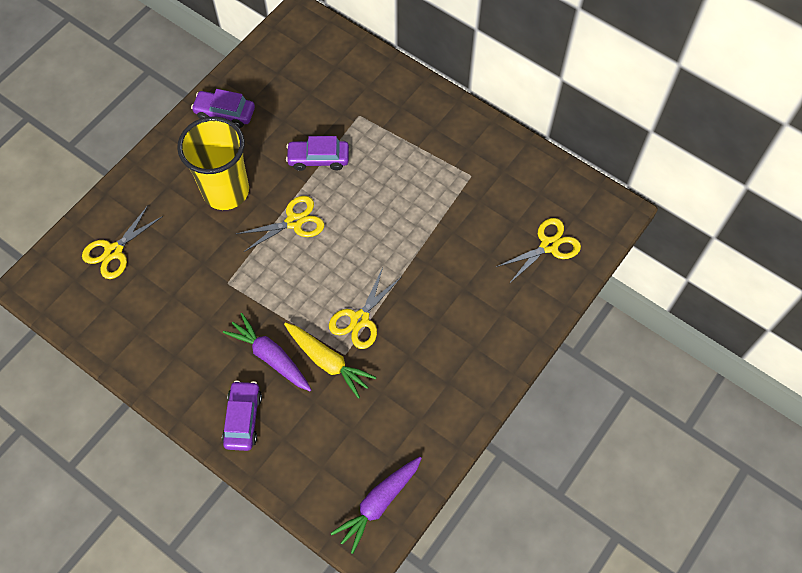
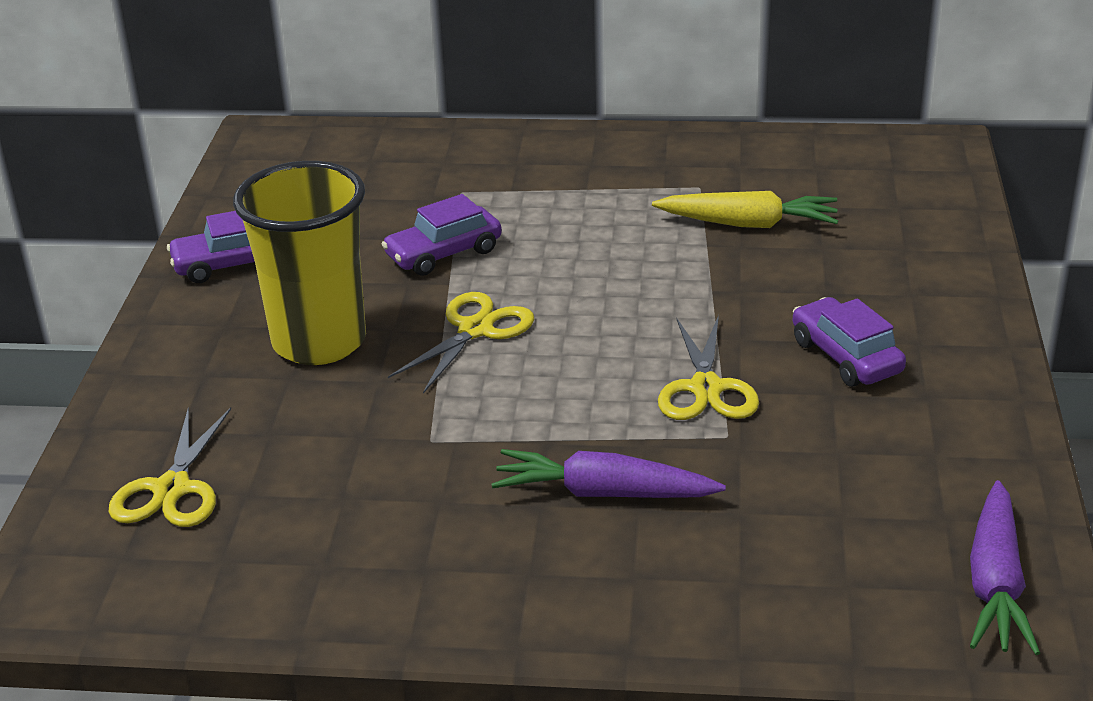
camera: 30 degrees left, 30 degrees down
purple car [222,380,262,451] -> purple car moved to [793,297,906,387]
yellow carrot [284,322,376,399] -> yellow carrot moved to [652,191,838,228]
yellow scissors [496,218,581,284] -> none

